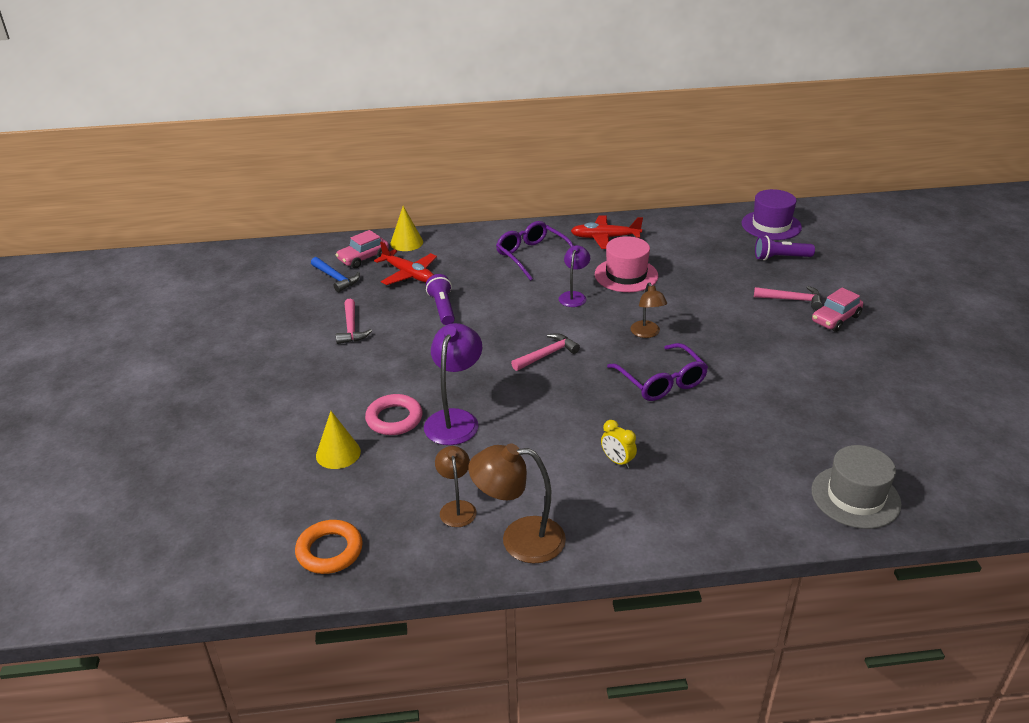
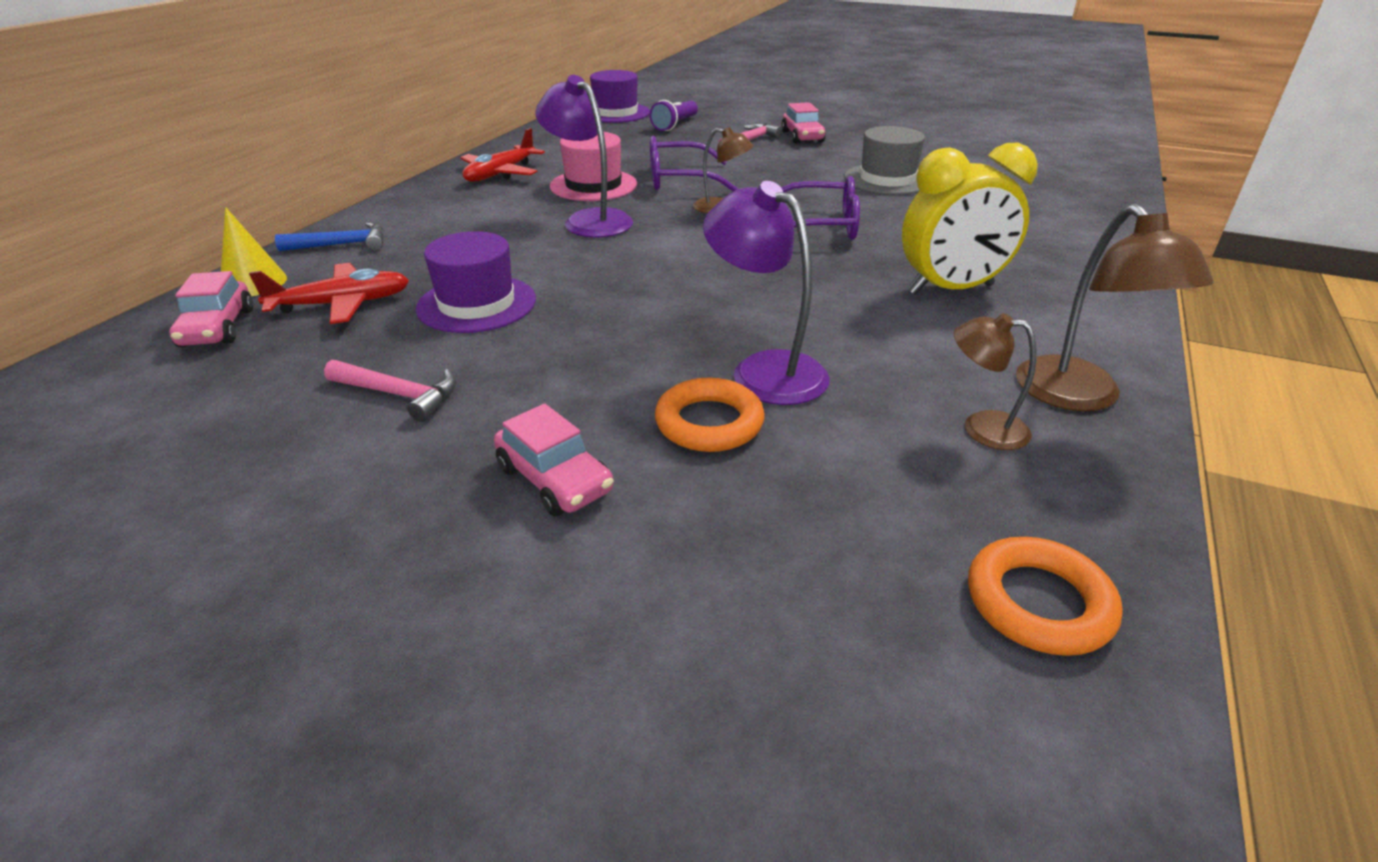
camera: 60 degrees left, 0 degrees up
blue hammer [311,257,360,292] -> blue hammer moved to [275,222,384,251]
yellow cone [316,411,361,469] -> none
pink ring [365,394,423,435] -> orange ring [655,378,765,452]
purple flashlight [426,274,455,325] -> purple hat [416,231,536,333]
brown lamp [468,444,566,563] -> brown lamp turned 45 degrees counterclockwise [1016,204,1213,411]
purple glasses [496,221,574,281] -> purple glasses moved to [650,136,738,192]
pink hammer [511,333,580,371] -> none
purple lamp [559,245,590,307] -> purple lamp [536,75,633,238], size x1.65
yellow clock [601,420,637,468] -> yellow clock [902,143,1038,295], size x2.22
grey hat [811,445,902,529] -> grey hat moved to [844,126,925,195]
none -> pink car [494,404,614,516]

